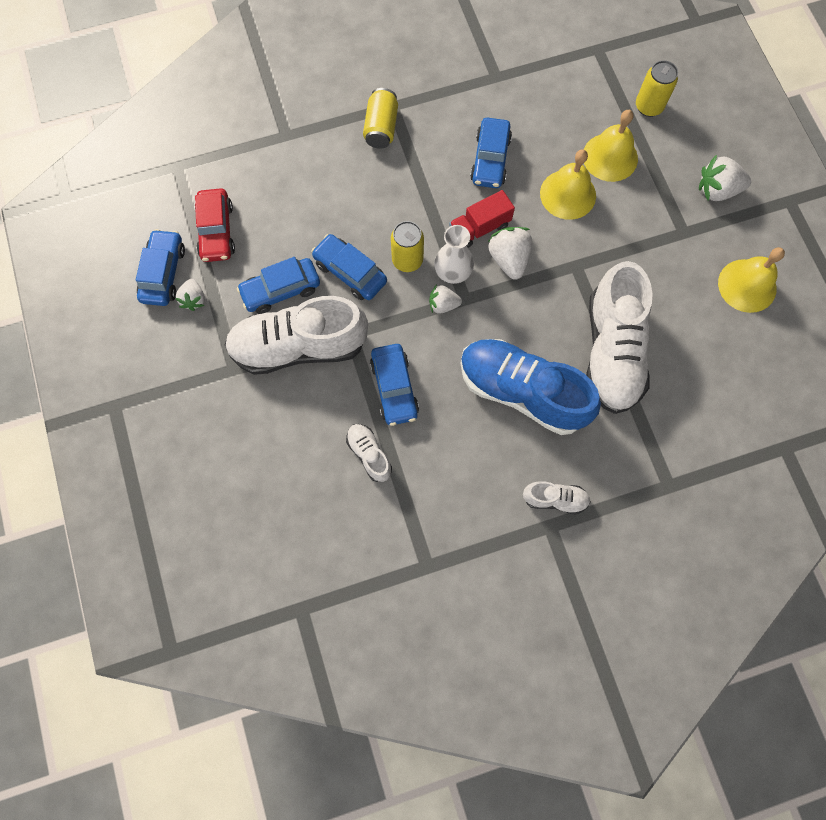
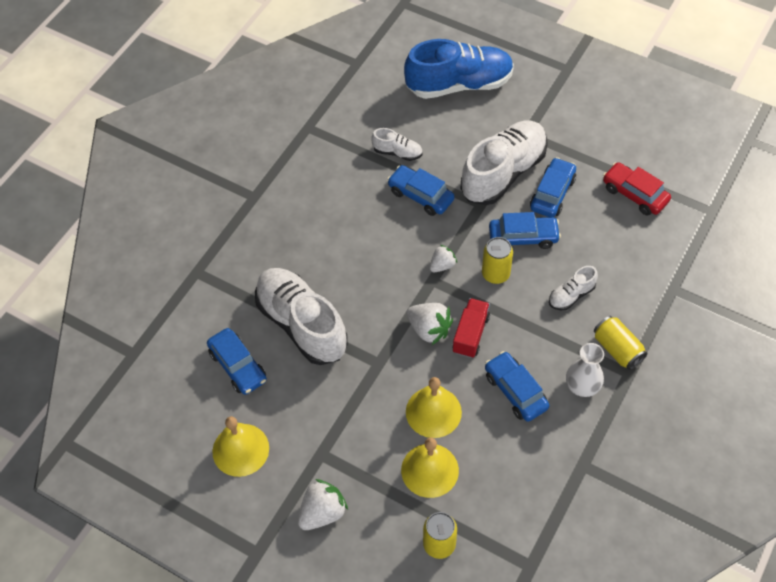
camera: 140 degrees right, 15 degrees down
blue car [136,229,185,306] -> blue car moved to [207,328,267,395]
white strawberry [175,279,205,311] -> none
white vase [434,225,474,284] -> white vase moved to [566,343,604,397]
blue shoe [461,339,601,435] -> blue shoe moved to [404,39,514,99]
white shoe [523,481,591,515] -> white shoe moved to [549,266,598,310]

